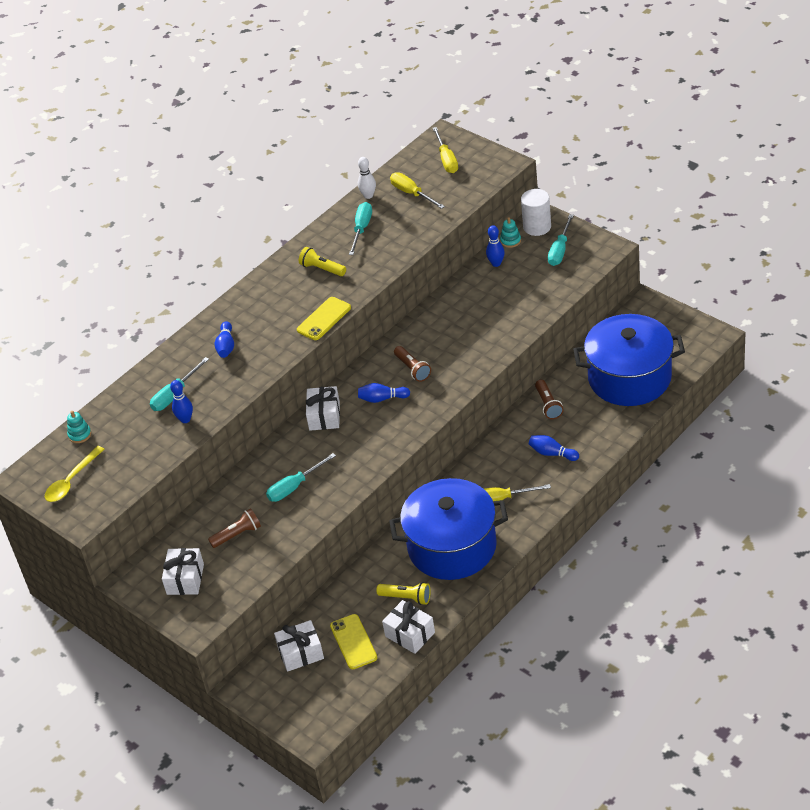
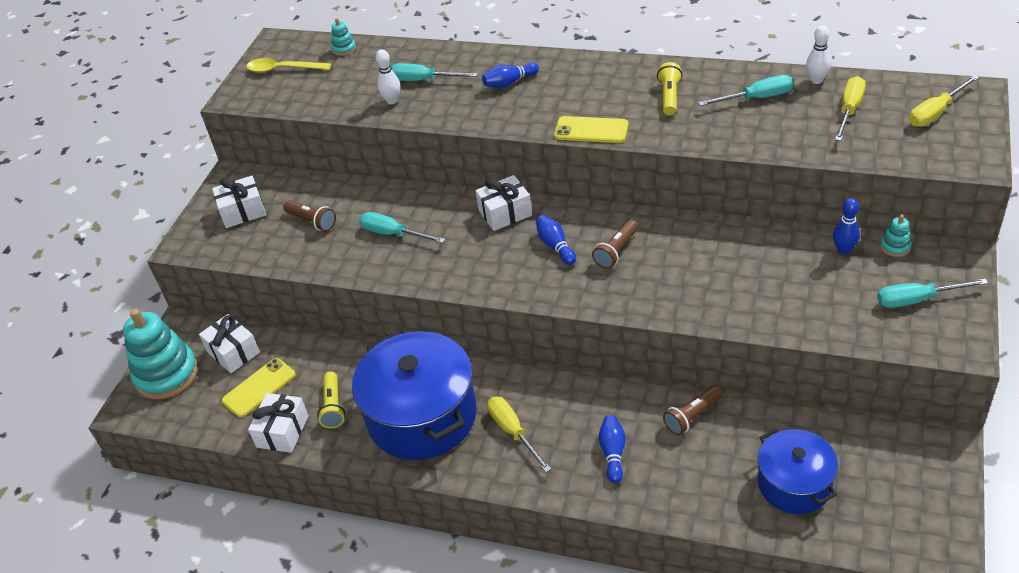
camera: 65 degrees right, 0 degrees up
blue bowling pin [170,380,193,423] -> white bowling pin [376,49,400,104]
white cylinder [521,189,551,236] -> none
blue pot [573,314,685,406] -> blue pot [758,428,838,514], size x0.59
none -> turquoise stacking toy [123,309,198,399]

